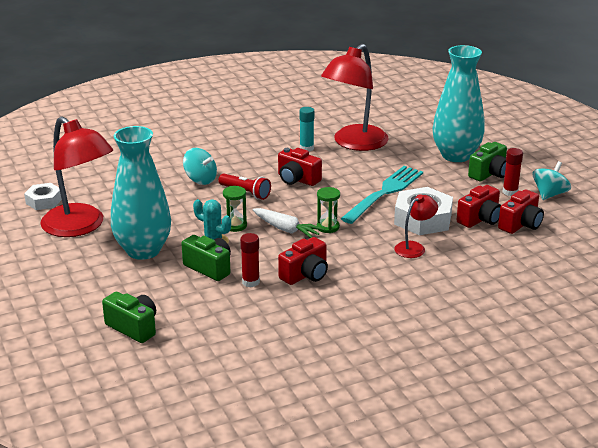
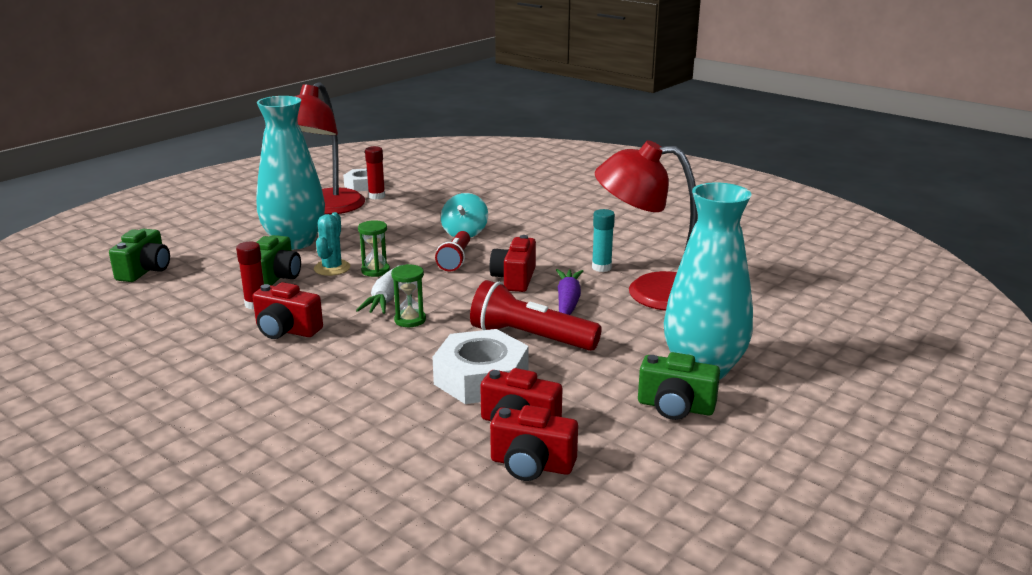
camera: 65 degrees right, 5 degrees down
turquoise fork [341,166,423,224] -> red flashlight [470,280,602,351]
red lamp [394,194,438,258] -> none
red glue stick [503,148,523,196] -> red glue stick moved to [365,146,385,200]
turquoise spinning top [532,161,571,200] -> none
none -> purple carrot [556,269,583,315]

